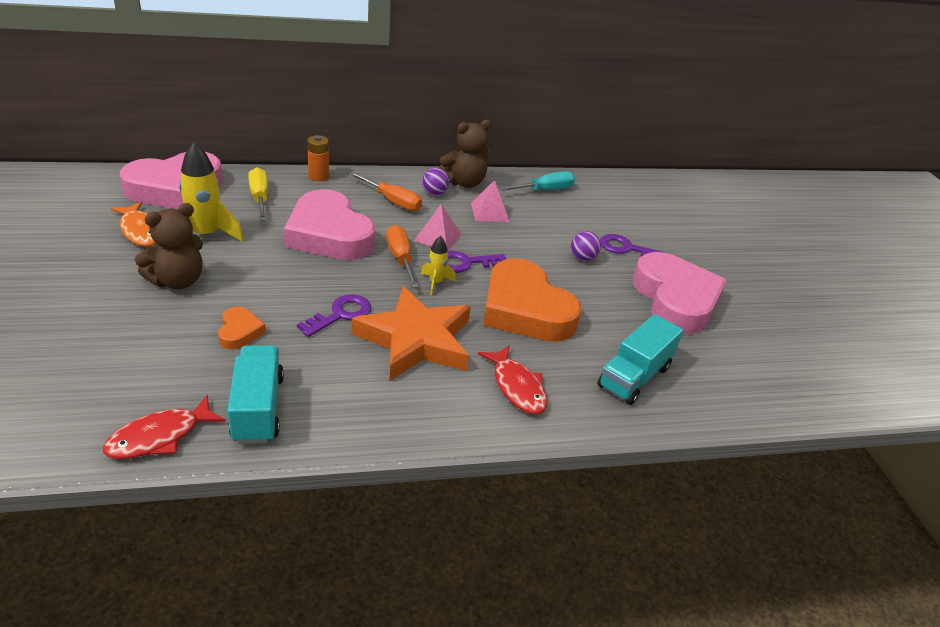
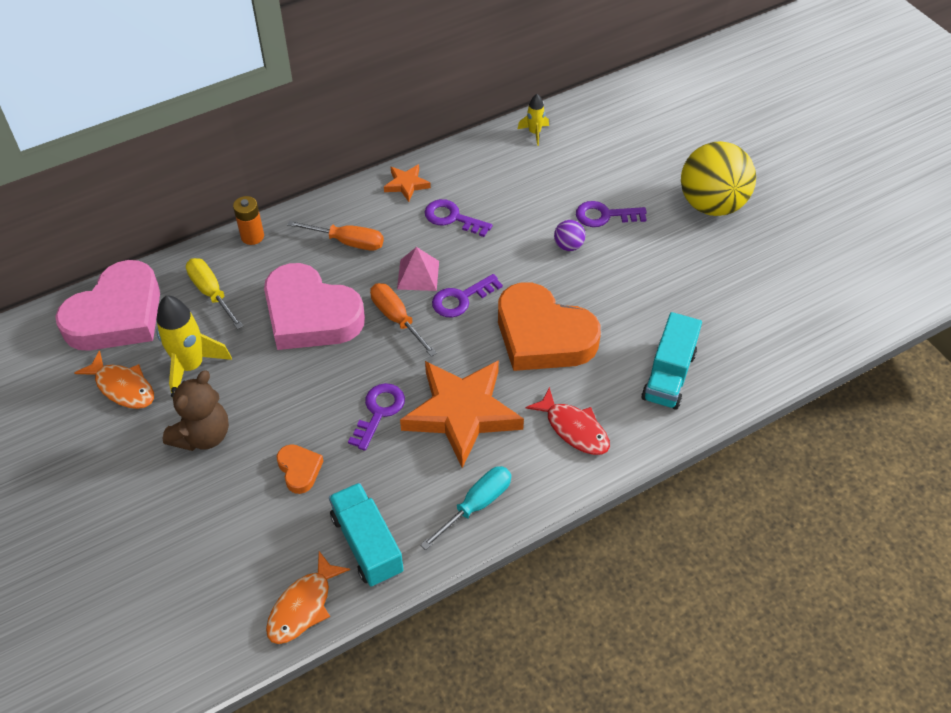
camera: 15 degrees left, 15 degrees up
red fish [103,394,226,459] -> orange fish [266,551,350,644]
yellow rocket [421,236,456,295] -> yellow rocket moved to [518,94,549,146]
purple ball [422,168,449,195] -> none
brown teddy bear [439,120,491,188] -> orange star [384,164,431,202]
pink pyramid [471,180,510,222] -> purple key [425,199,492,237]
turquoise screwdriver [499,171,575,191] -> turquoise screwdriver moved to [420,466,511,550]
pink heart [632,252,727,334] -> none
none -> yellow ball [681,141,756,216]

